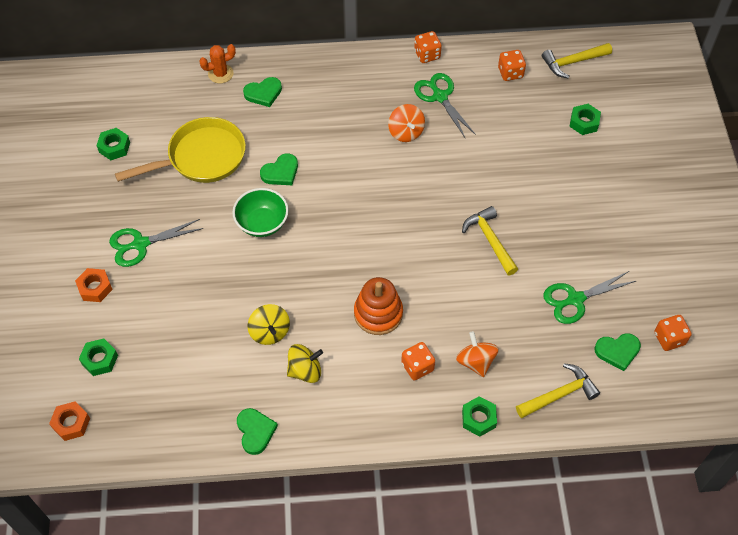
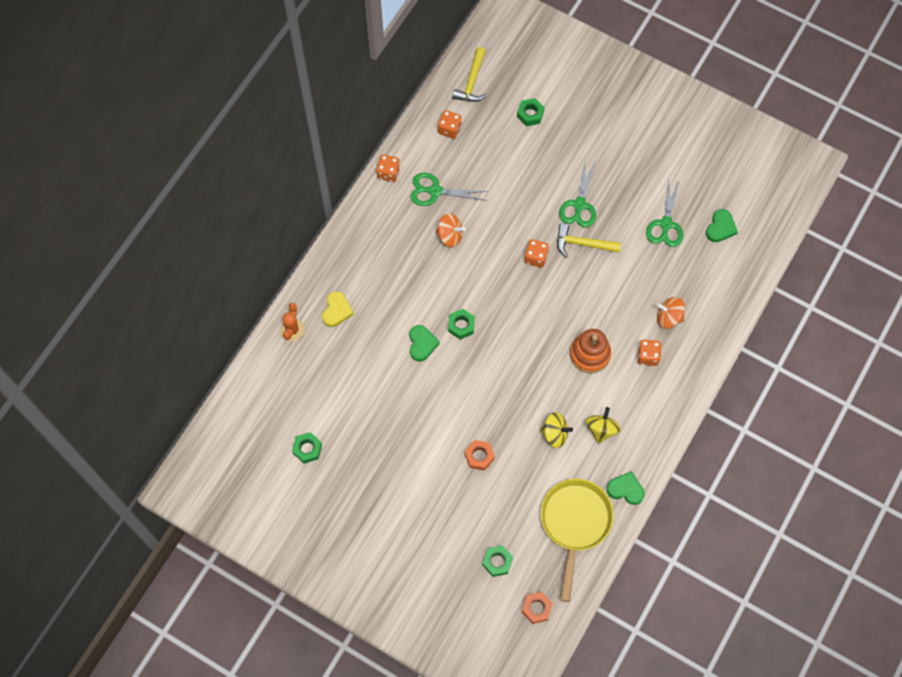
camera: 55 degrees left, 10 degrees up
orange nut [75,268,113,302] -> orange nut moved to [465,440,495,471]
green scissors [109,219,203,267] -> green scissors moved to [559,160,596,228]
yellow pan [115,117,246,183] -> yellow pan moved to [540,479,614,602]
green bowl [232,188,289,237] -> none
green heart [243,77,282,107] -> yellow heart [322,291,354,327]
green nut [462,396,497,437] -> green nut moved to [448,309,475,340]
yellow hammer [516,363,600,418] -> none
orange dice [654,315,692,351] -> orange dice moved to [524,239,549,268]

